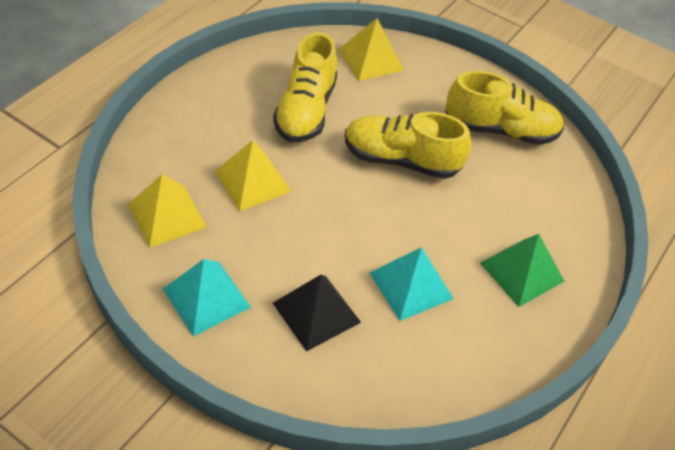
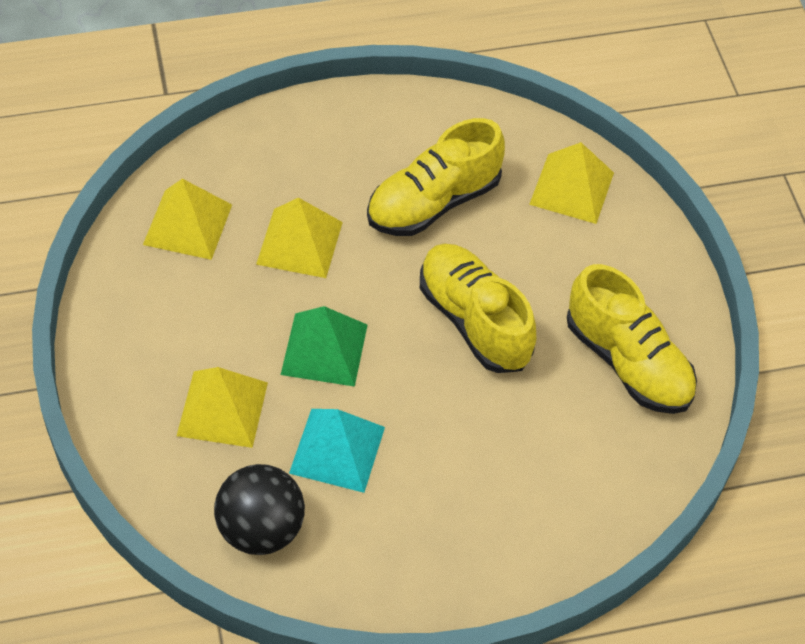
camera: 45 degrees right, 5 degrees up
turquoise pyramid [163,259,251,337] -> none
black pyramid [273,275,361,352] -> yellow pyramid [177,367,268,448]
green pyramid [480,234,564,307] -> green pyramid moved to [281,306,367,387]
none -> black ball [214,464,305,555]

